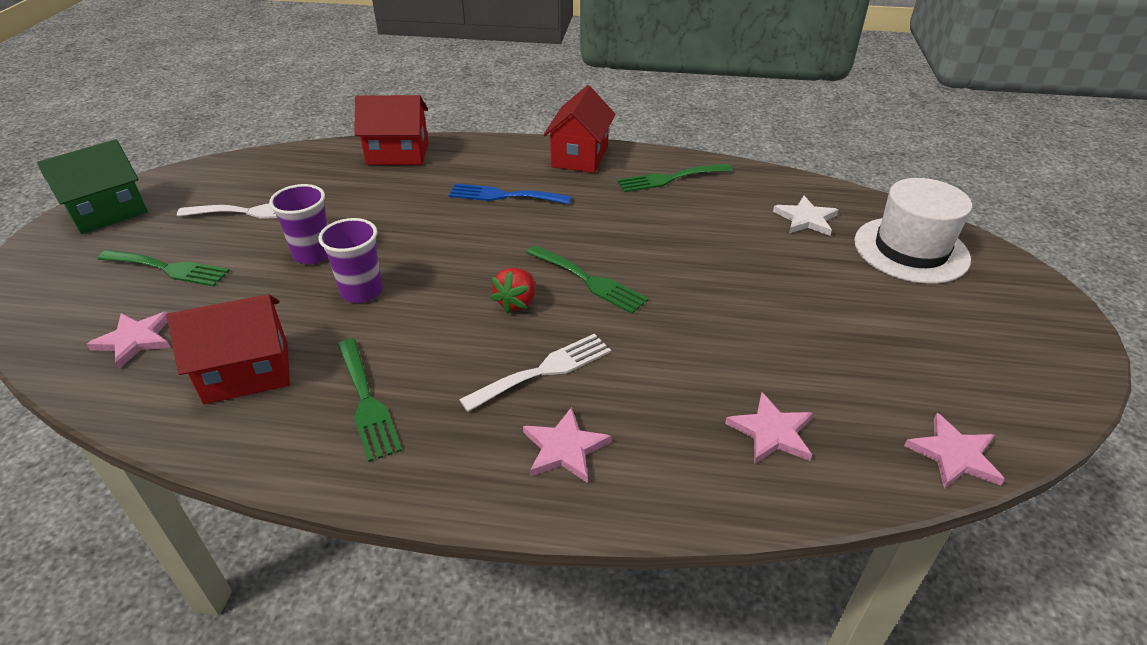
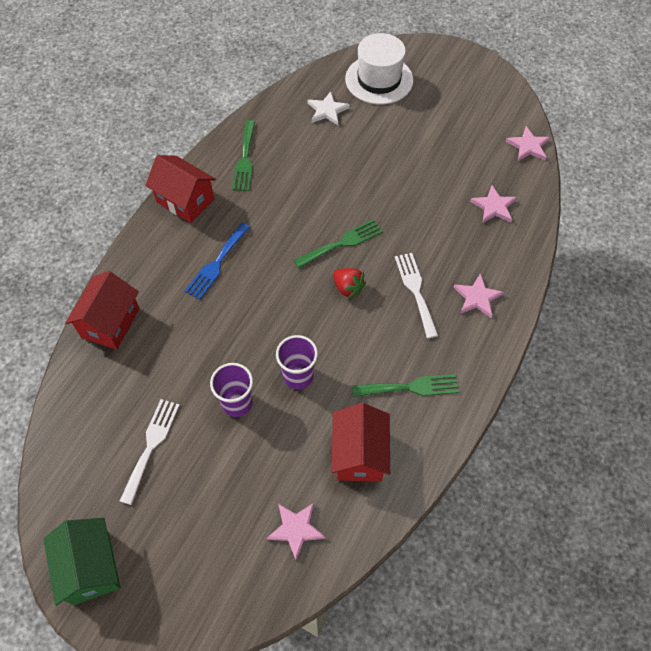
camera: 70 degrees left, 20 degrees up
green fork [97,250,230,286] -> none

